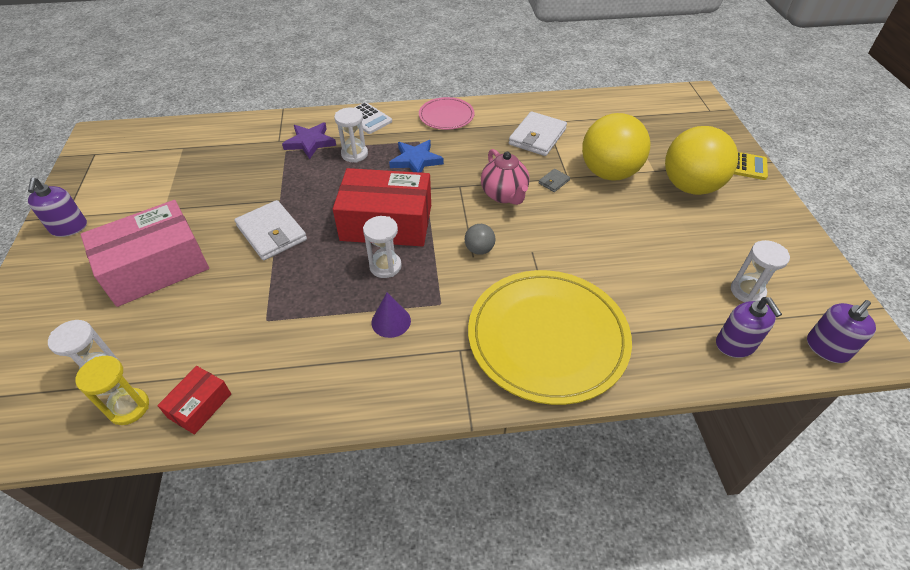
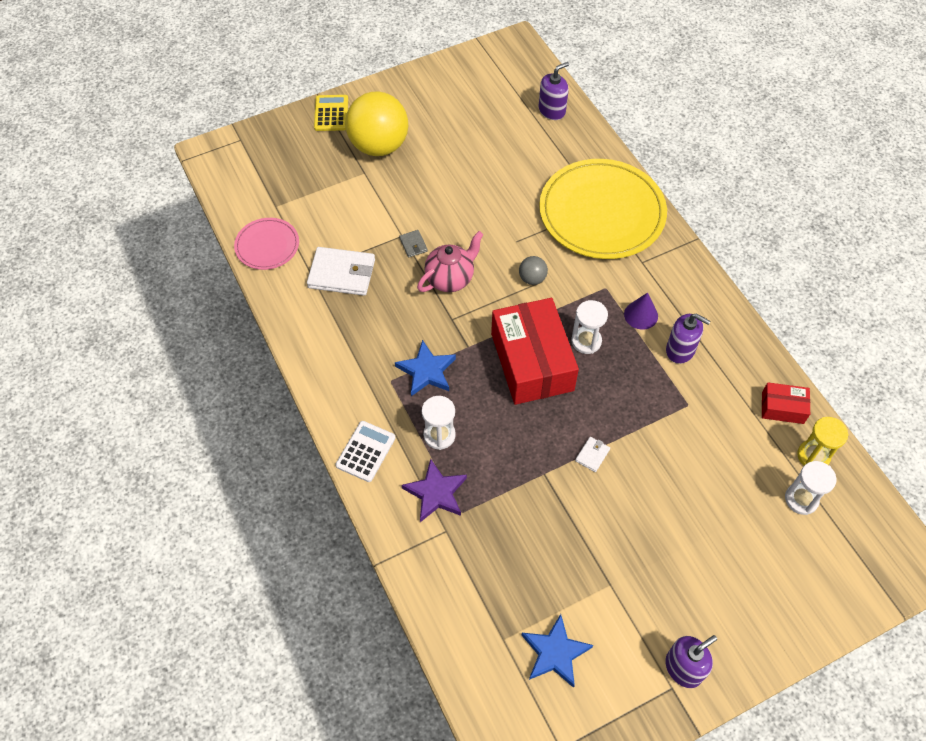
camera: 110 degrees left, 10 degrees up
pink box [80,200,209,307] -> none
white wallet [234,200,307,261] -> white wallet [575,437,610,472], size x0.46
pink plate [419,97,475,130] -> pink plate moved to [234,218,299,270]
grey wallet [539,169,570,192] -> grey wallet turned 45 degrees clockwise [399,230,428,257]
yellow ball [582,113,650,181] -> none
white hourglass [731,240,790,302] -> none
purple soap dispenser [807,300,876,363] -> purple soap dispenser moved to [666,313,711,364]
none -> blue star [522,614,593,688]

